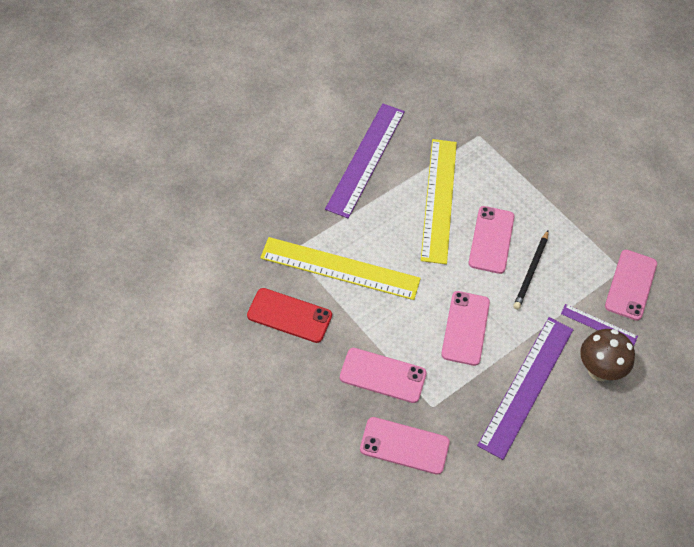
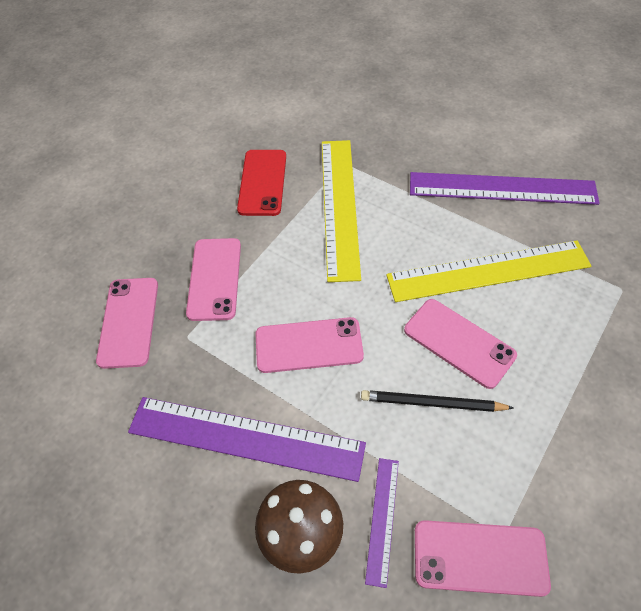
camera: 80 degrees right, 0 degrees up
pink phone [469,206,515,274] -> pink phone turned 45 degrees clockwise [404,299,517,389]

